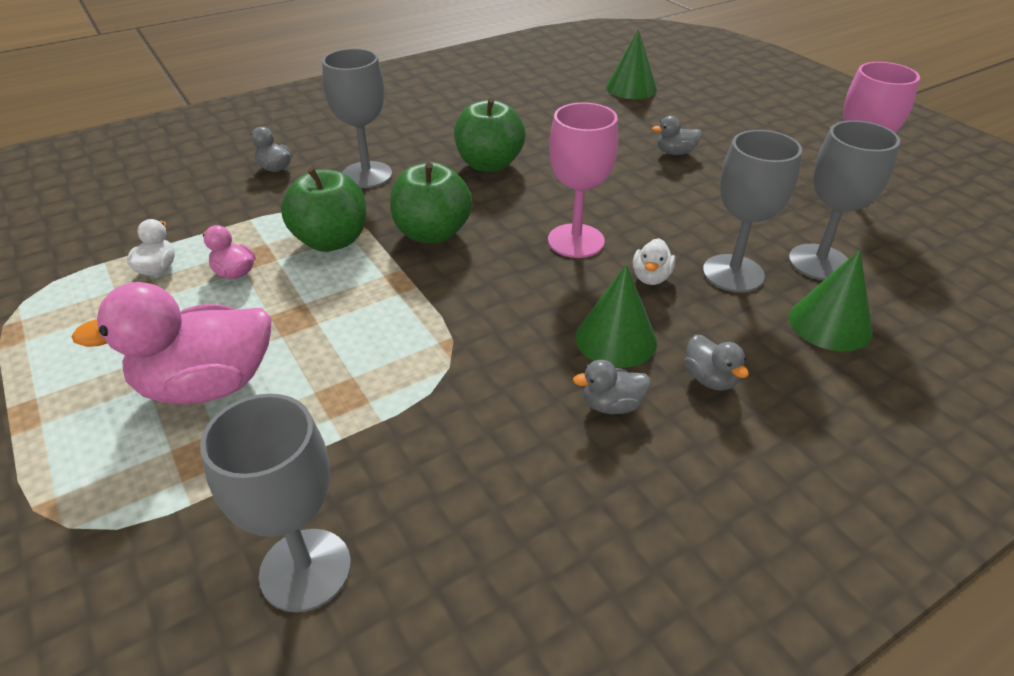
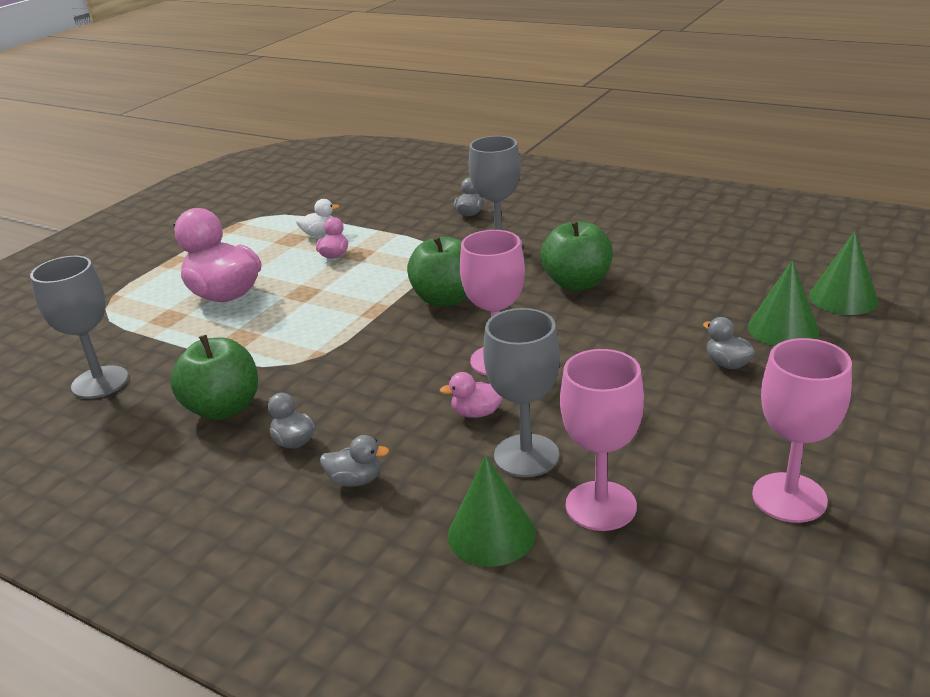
camera: 65 degrees right, 10 degrees down
green apple [281,167,366,252] -> green apple moved to [170,335,258,420]
green cone [575,264,657,368] -> green cone moved to [748,260,819,346]
white duck [633,238,675,285] -> pink duck [440,372,503,418]
grey duck [685,335,749,391] -> grey duck turned 120 degrees counterclockwise [320,435,389,487]
grey goblet [789,120,900,280] -> pink goblet [560,349,644,531]

